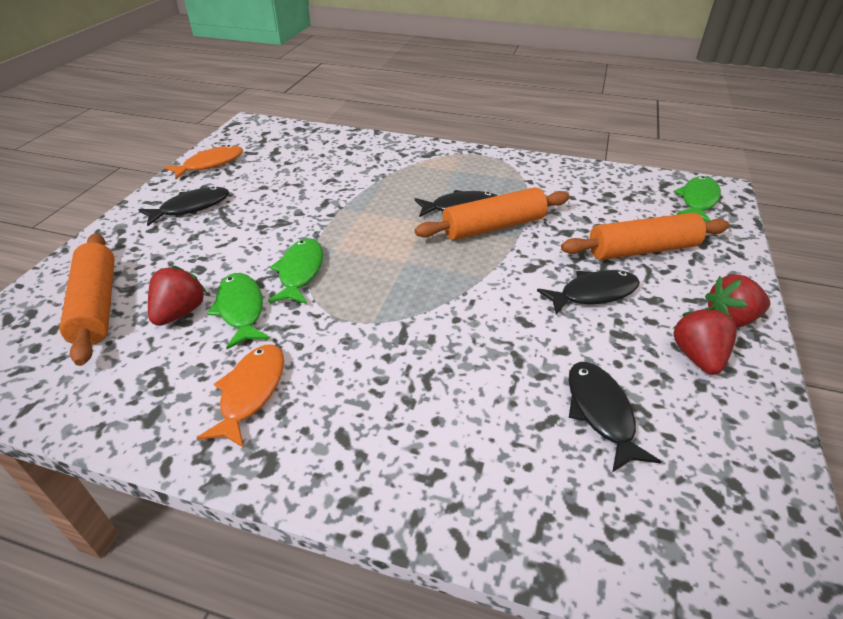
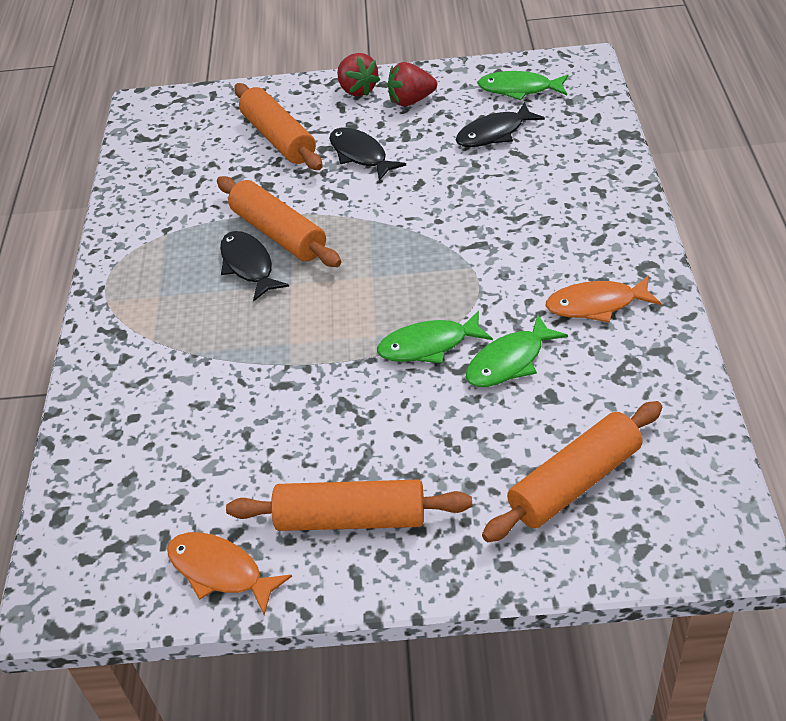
camera: 105 degrees left, 5 degrees up
black fish [139,186,229,226] -> orange rolling pin [226,480,472,531]
red strawberry [148,265,207,326] -> none
green fish [674,176,721,222] -> green fish moved to [477,71,568,101]

